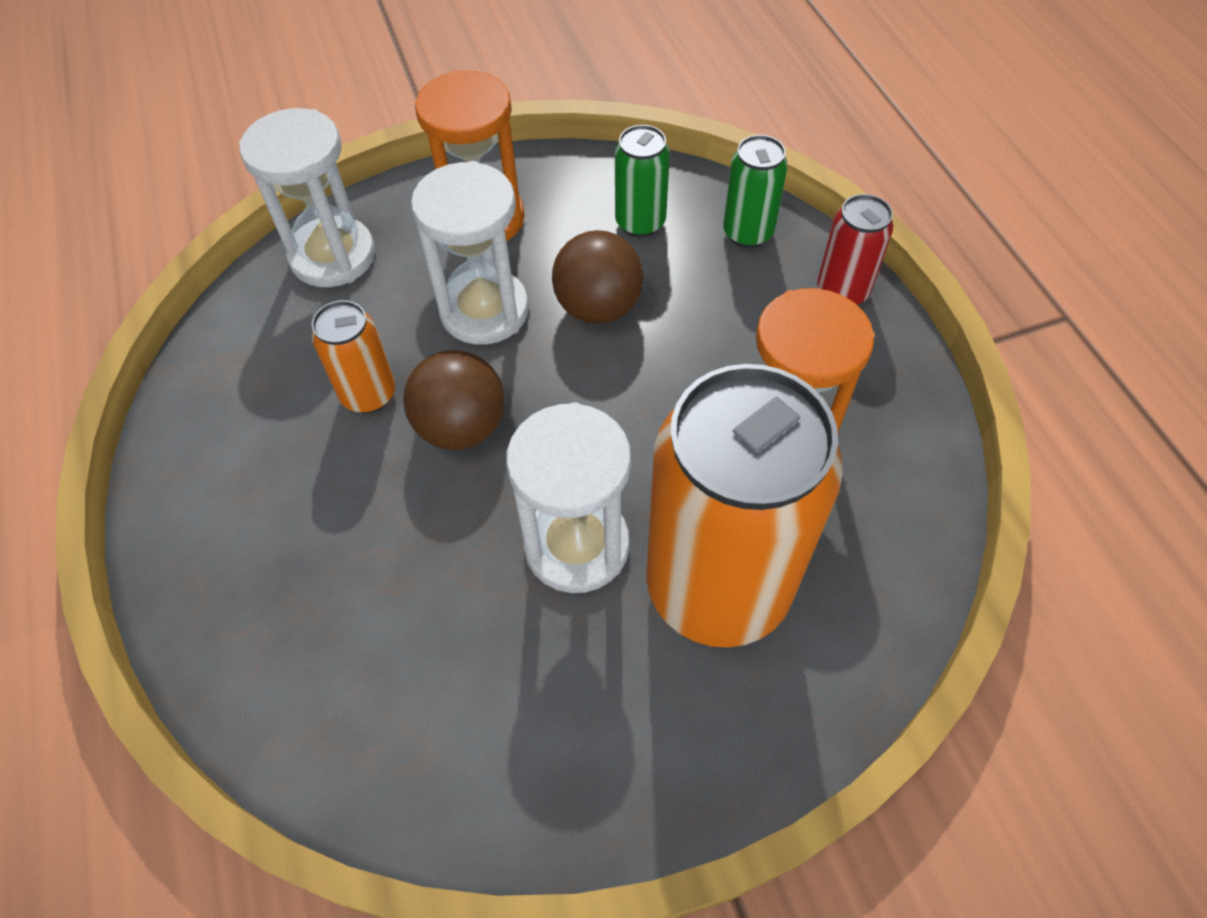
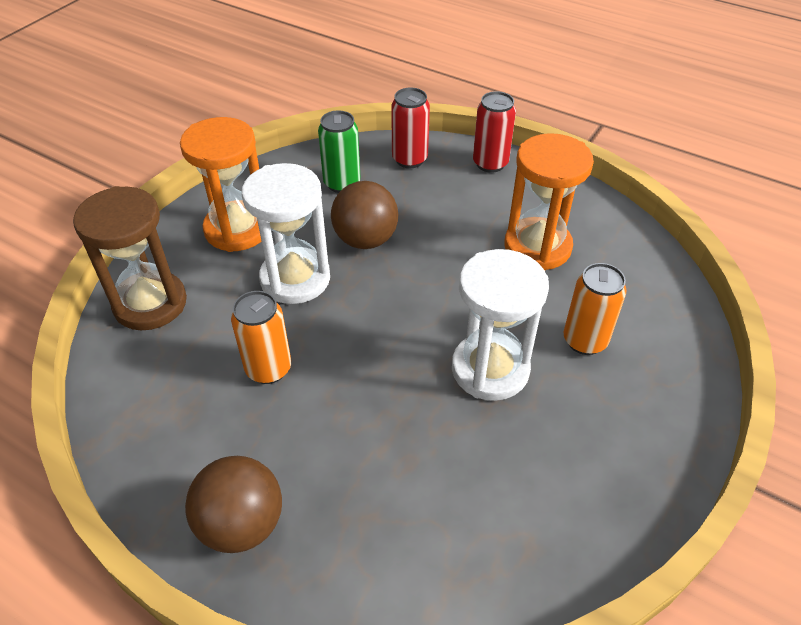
camera: 40 degrees left, 10 degrees down
white hourglass [239,108,375,287] -> brown hourglass [73,186,187,330]
brown ball [403,350,505,450] -> brown ball moved to [185,456,282,553]
orange can [646,364,843,648] -> orange can [564,263,626,355], size x0.45
green can [723,135,788,248] -> red can [391,87,430,168]

